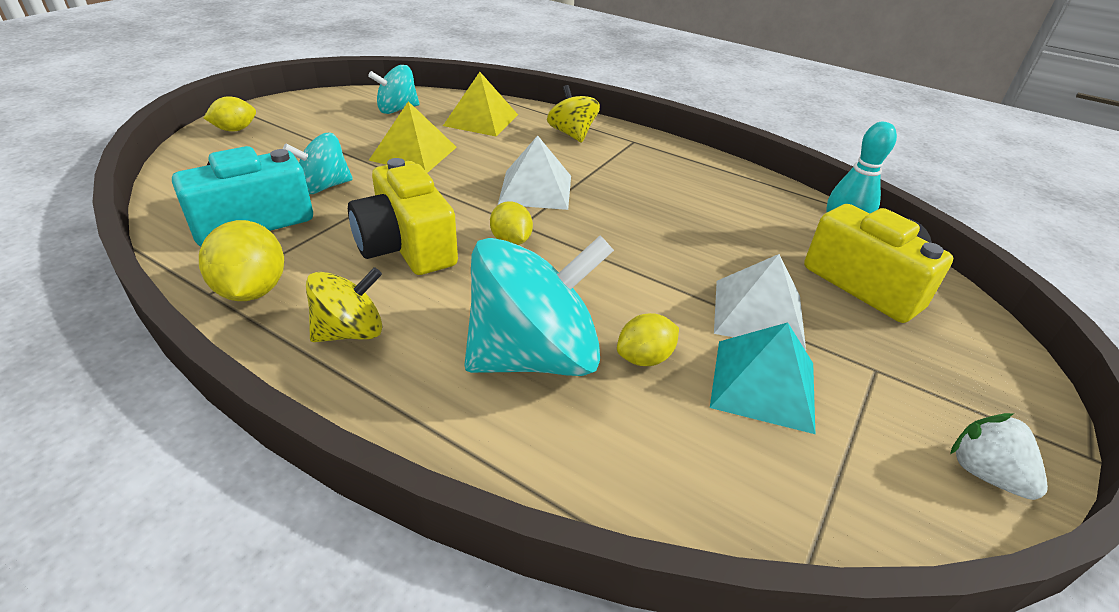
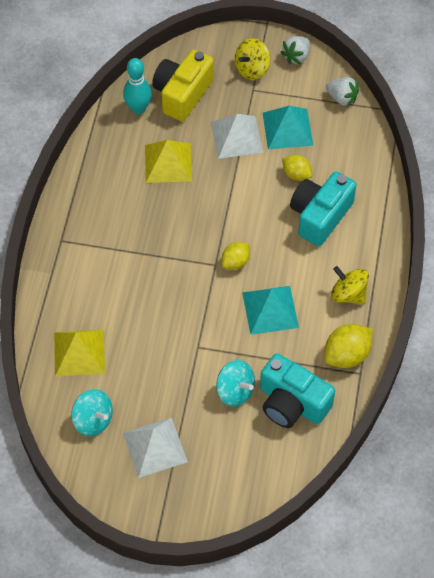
camera: 110 degrees left, 20 degrees up
yellow lemon [204,96,256,132] -> none
yellow camera [348,158,458,275] -> turquoise pyramid [242,286,299,335]
yellow pyramid [369,101,457,173] -> yellow pyramid moved to [145,140,192,183]
turquoise spinning top [465,235,614,376] -> turquoise camera [290,171,356,246]
white pyramid [498,135,571,210] -> white pyramid moved to [123,418,188,478]
yellow spinning top [547,85,600,143] -> yellow spinning top moved to [235,38,270,80]
none -> white strawberry [326,77,359,107]

